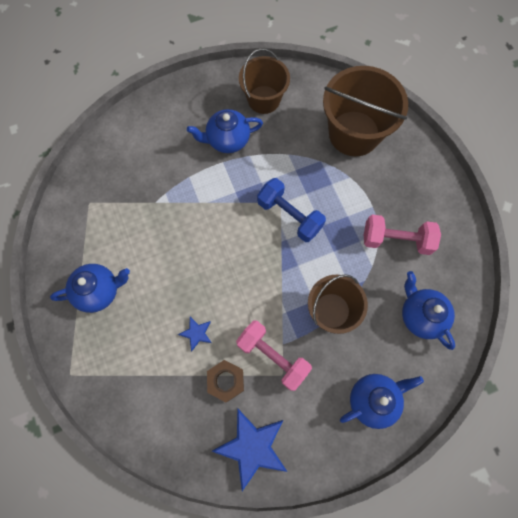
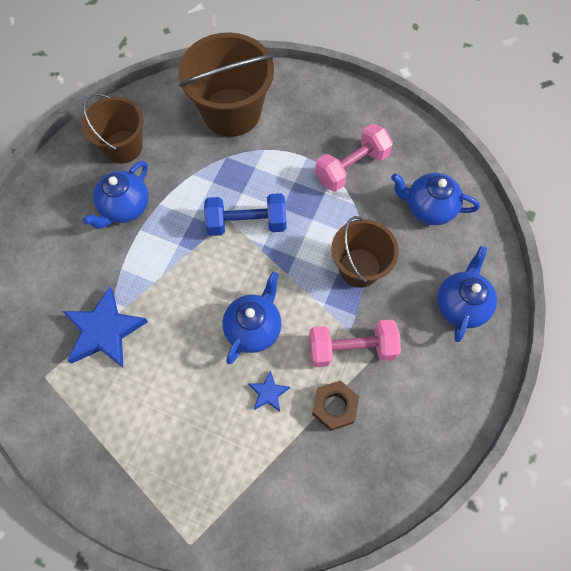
camera: 45 degrees left, 5 degrees down
blue teapot [50,264,130,313] -> blue teapot moved to [223,272,282,364]
blue star [212,408,287,491] -> blue star moved to [63,287,148,367]

